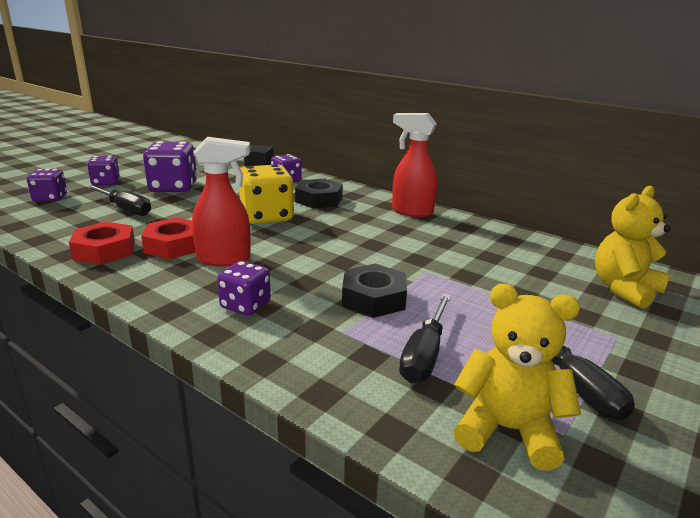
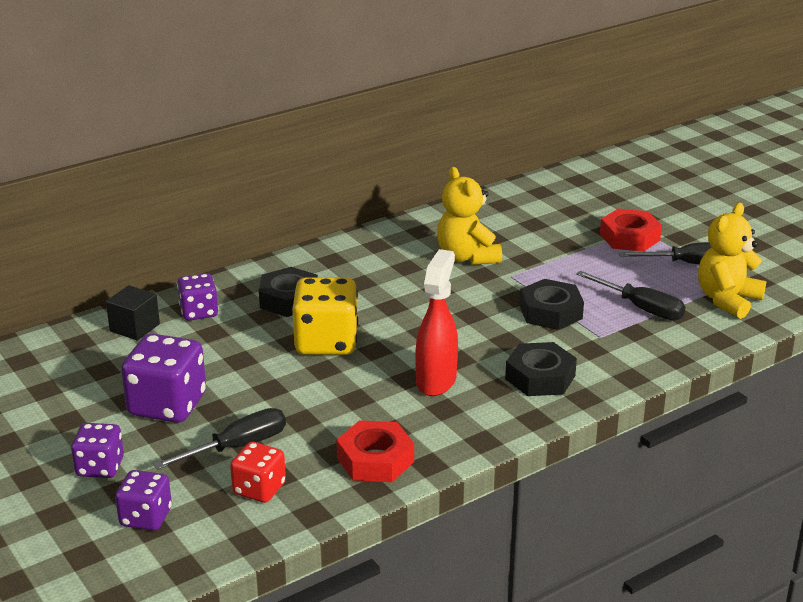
camera: 70 degrees left, 5 degrees up
red nut [141,217,196,259] -> red nut moved to [600,209,662,252]
purple dice [217,261,271,316] -> black nut [505,342,577,396]
red spray bottle [392,113,437,217] -> none
yellow teddy bear [595,186,671,309] -> yellow teddy bear moved to [437,167,502,265]
none -> red dice [230,442,286,503]

